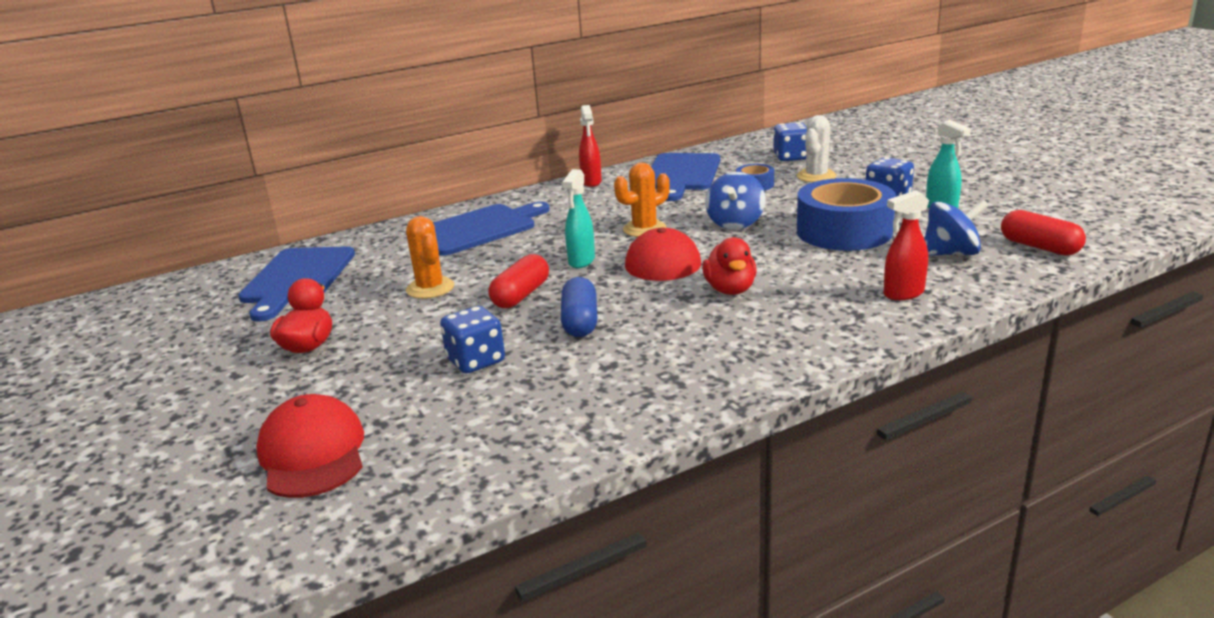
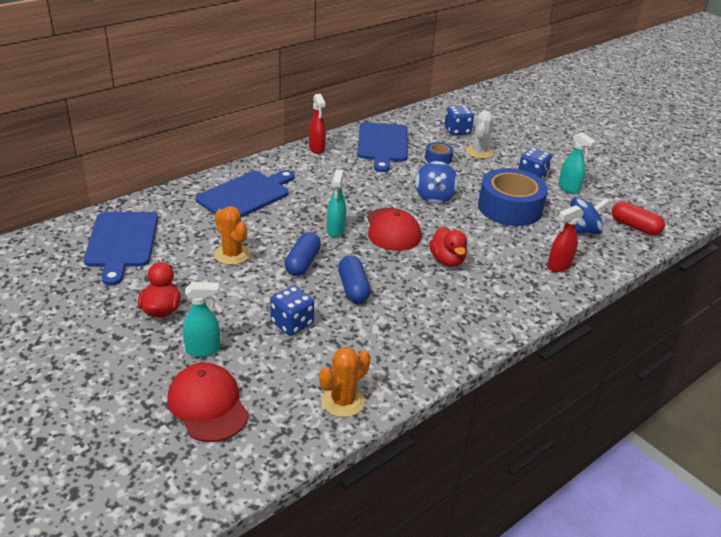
camera: 15 degrees left, 10 degrees up
red capsule [488,254,549,308] -> blue capsule [285,232,321,276]
orange cactus [614,162,670,237] -> orange cactus moved to [319,347,371,417]
none -> turquoise spray bottle [183,282,220,357]

